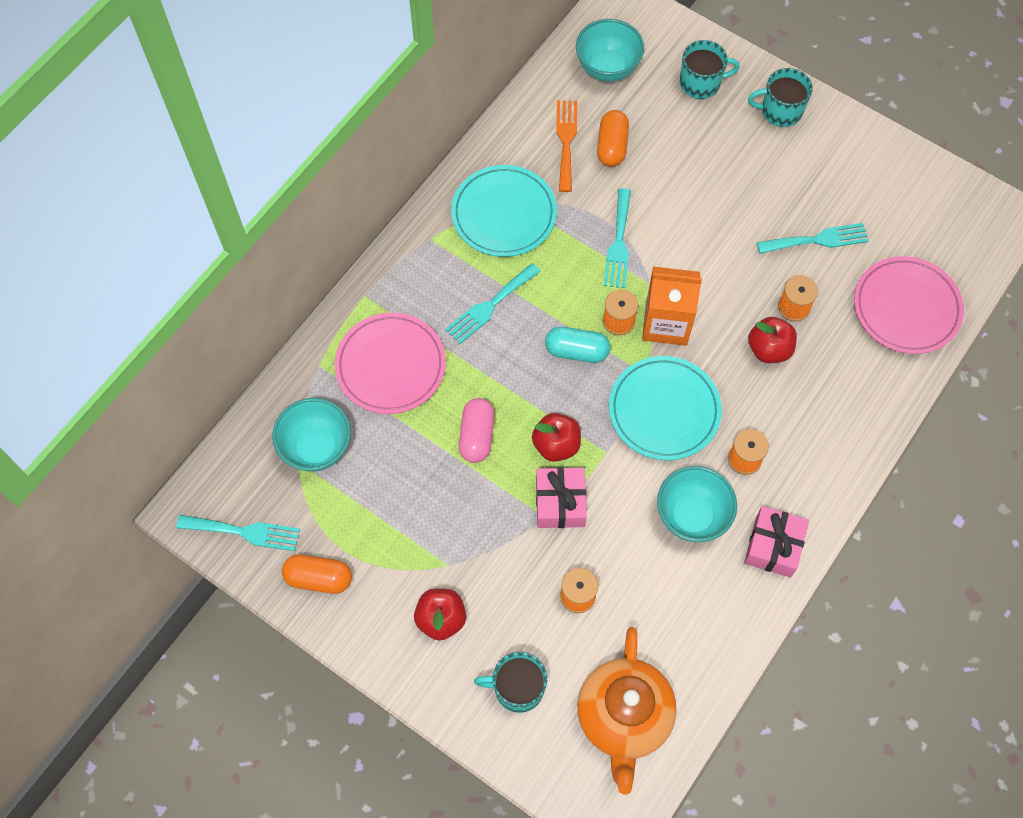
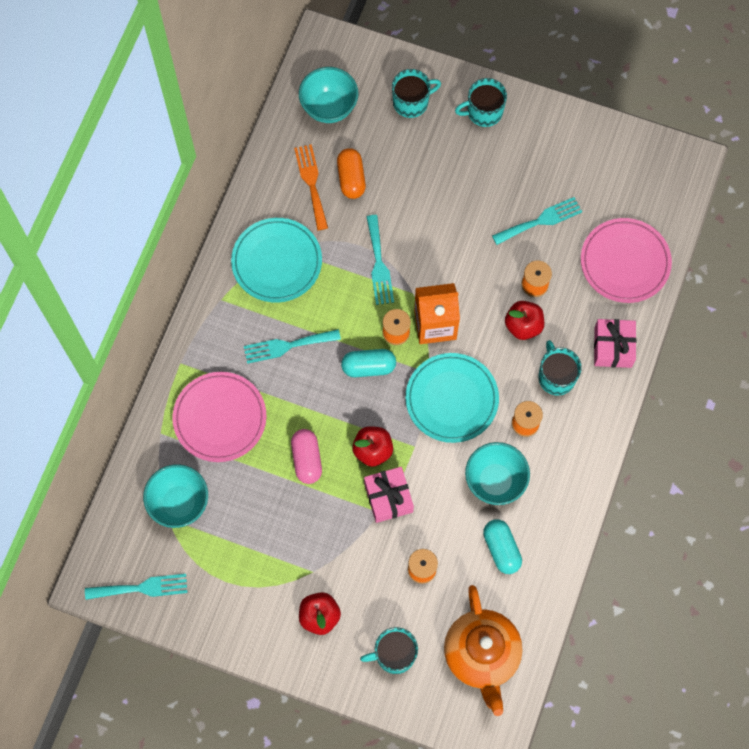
camera: 15 degrees left, 5 degrees up
orange capsule [282,554,352,594] -> none
turquoise fork [445,263,541,344] -> turquoise fork turned 45 degrees clockwise [244,329,341,364]
pink gift [744,506,809,577] -> pink gift moved to [594,319,636,368]
none -> turquoise capsule [483,519,522,574]
none -> turquoise mug [538,340,582,396]

